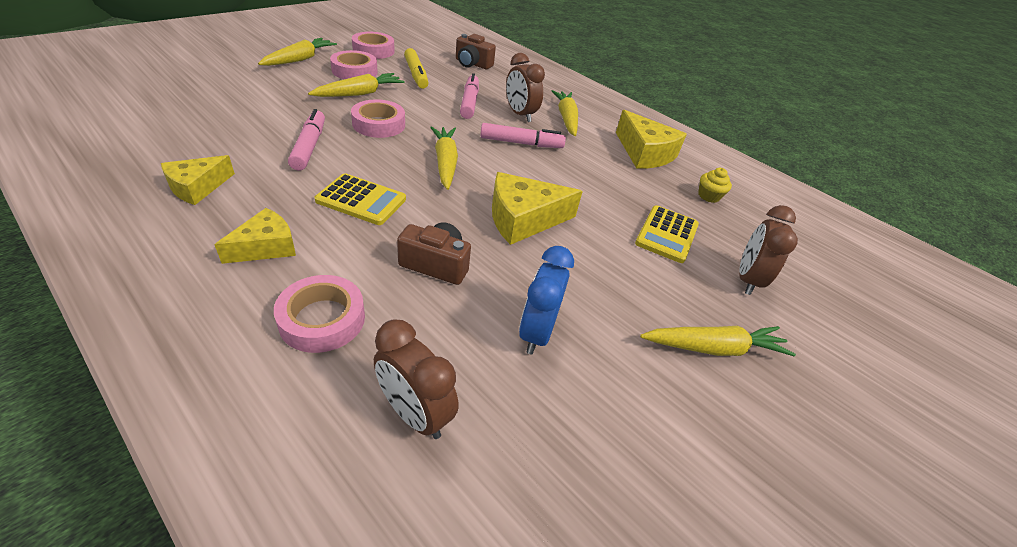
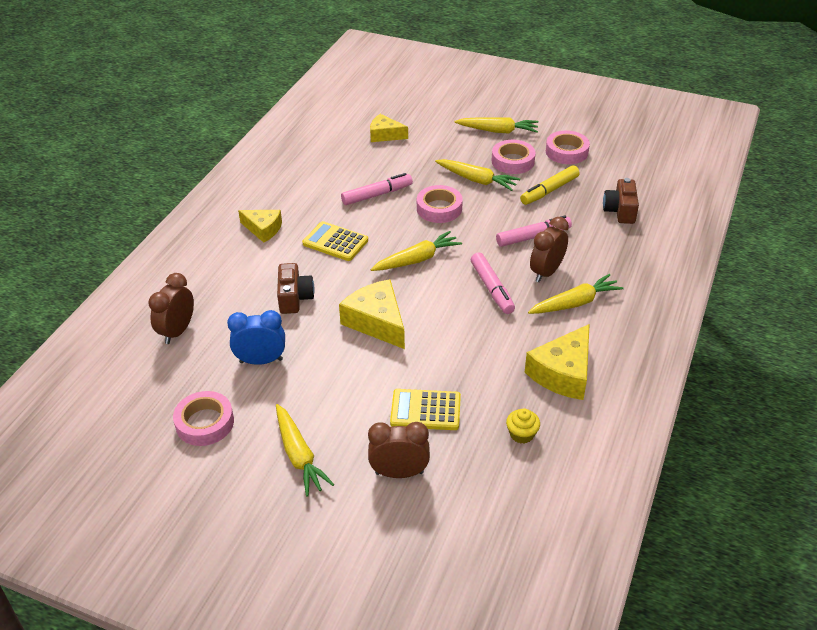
camera: 75 degrees right, 0 degrees up
yellow cheese [161,155,235,205] -> yellow cheese moved to [370,114,408,142]
pink tape [274,275,365,353] -> pink tape moved to [173,391,234,446]
yellow calculator [315,173,406,225] -> yellow calculator turned 120 degrees clockwise [302,221,368,261]

